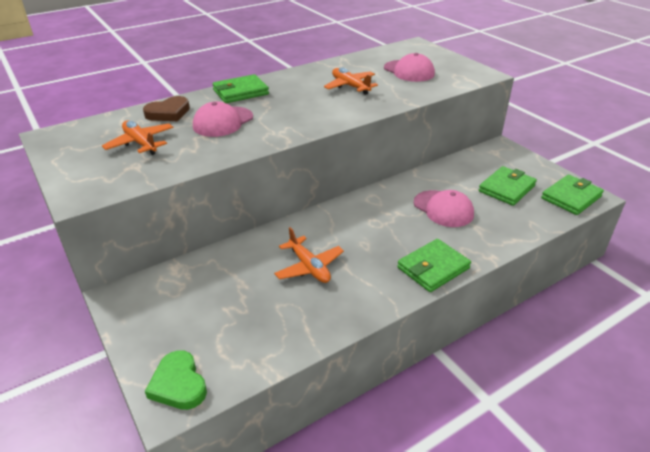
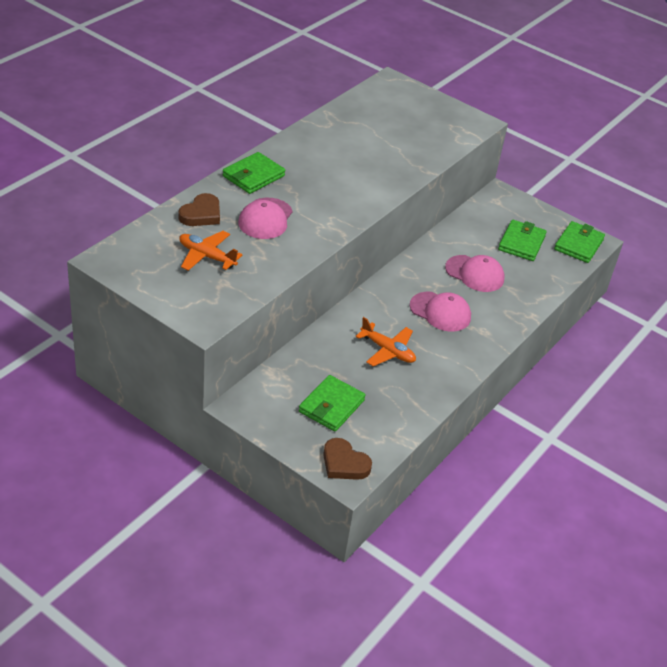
camera: 25 degrees left, 5 degrees up
green heart [145,350,207,410] -> brown heart [323,438,372,480]
orange plane [324,67,378,95] -> none
pink cap [384,53,435,82] -> pink cap moved to [410,292,471,332]
green wallet [397,239,471,292] -> green wallet moved to [299,375,366,432]

